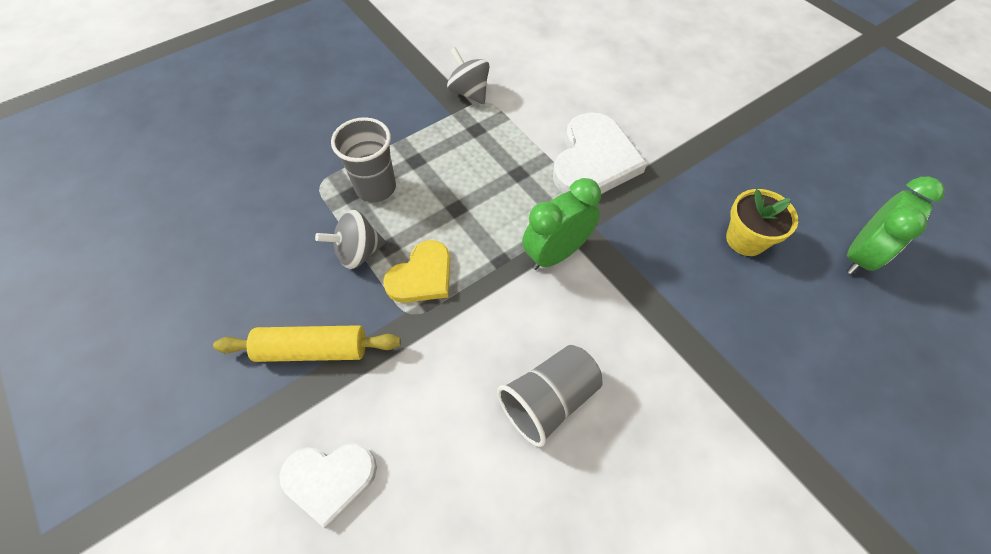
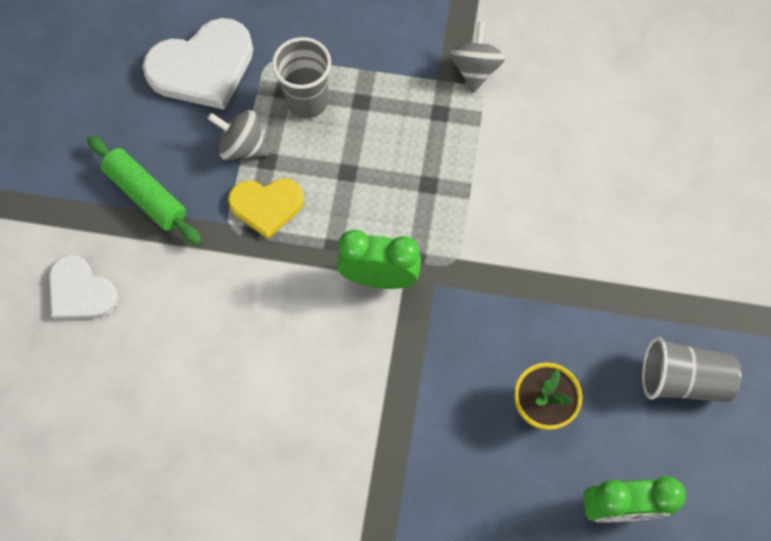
camera: 45 degrees right, 10 degrees up
yellow rolling pin [213,325,401,362] -> green rolling pin [87,136,201,245]
grey cup [497,345,603,447] -> grey cup moved to [642,337,741,402]
white heart [553,112,647,194] -> white heart moved to [143,18,253,110]

